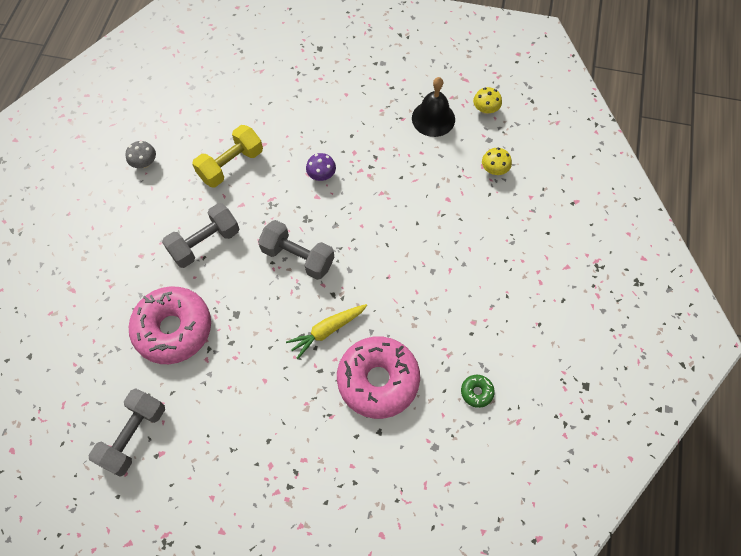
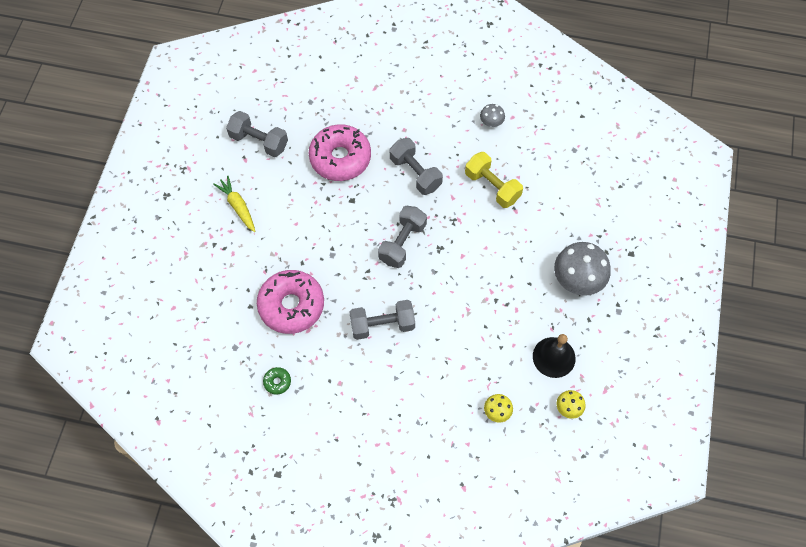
camera: 90 degrees right, 0 degrees up
yellow carrot [286,304,367,359] -> yellow carrot moved to [213,176,256,232]
purple mushroom [306,153,336,181] -> none
none -> grey dumbbell [349,300,415,340]
none -> grey mushroom [554,242,611,296]

